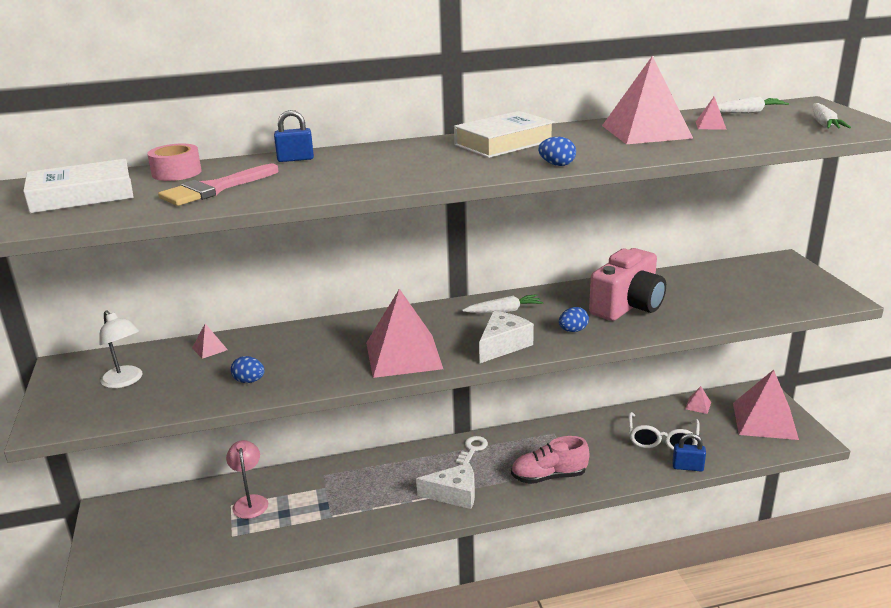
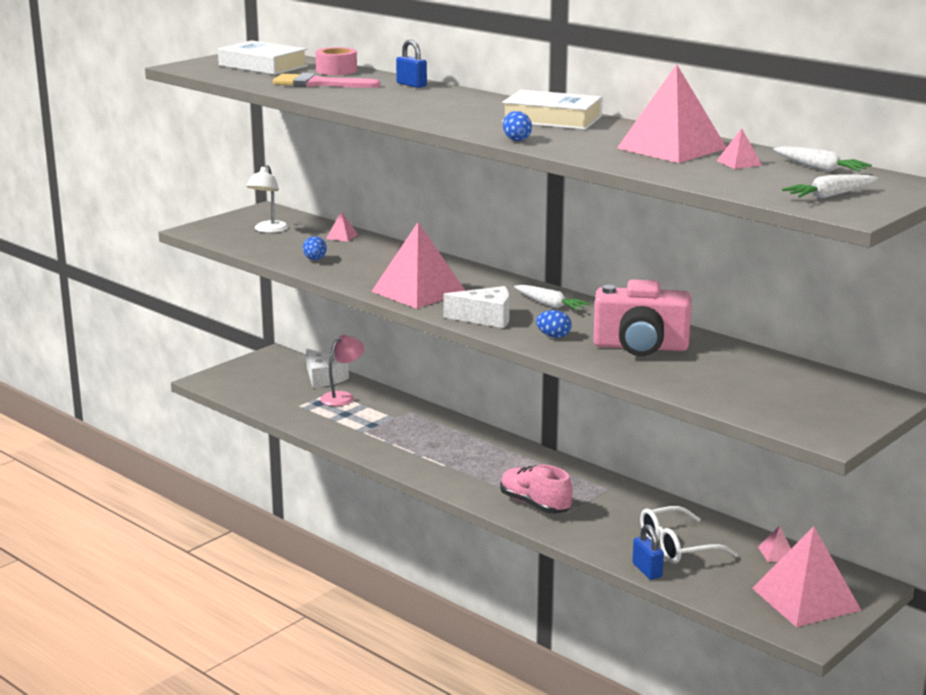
camera: 55 degrees right, 5 degrees down
white cheese [416,463,475,509] -> white cheese moved to [306,348,349,388]
white key [456,436,488,464] -> none

